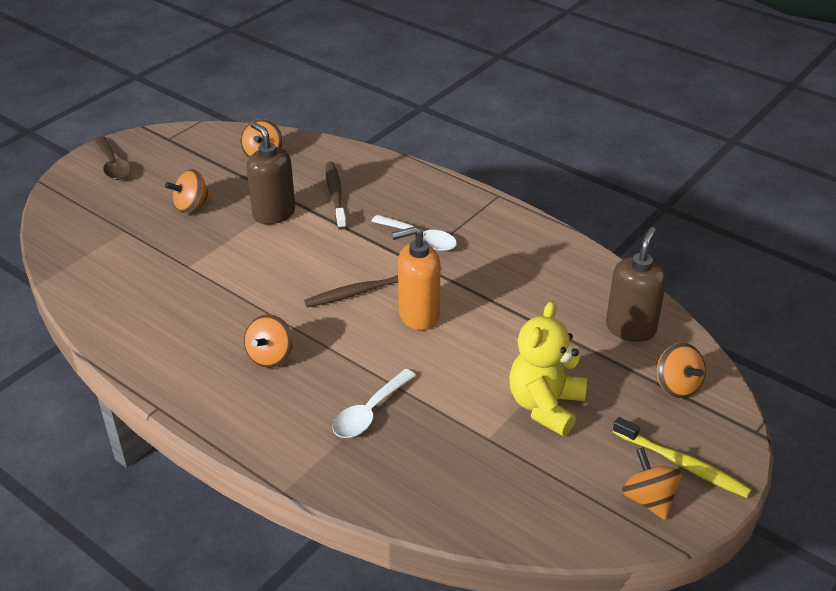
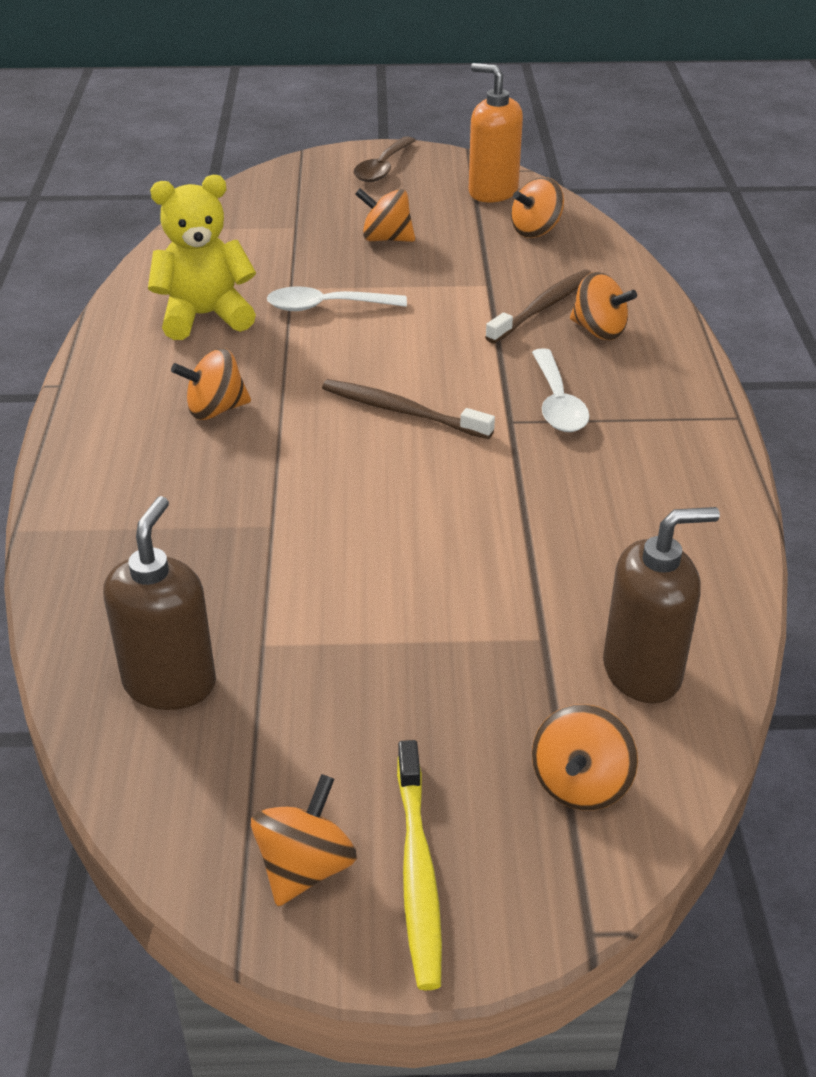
camera: 50 degrees right, 0 degrees up
brown soap dispenser [247,122,295,224] -> brown soap dispenser moved to [103,496,216,710]
white spoon [332,369,416,438] -> white spoon moved to [267,286,407,311]
orange soap dispenser [392,226,441,330] -> orange soap dispenser moved to [469,63,523,202]
yellow teddy bear [509,301,587,436] -> yellow teddy bear moved to [148,175,256,340]
none -> orange spinning top [570,272,637,340]

